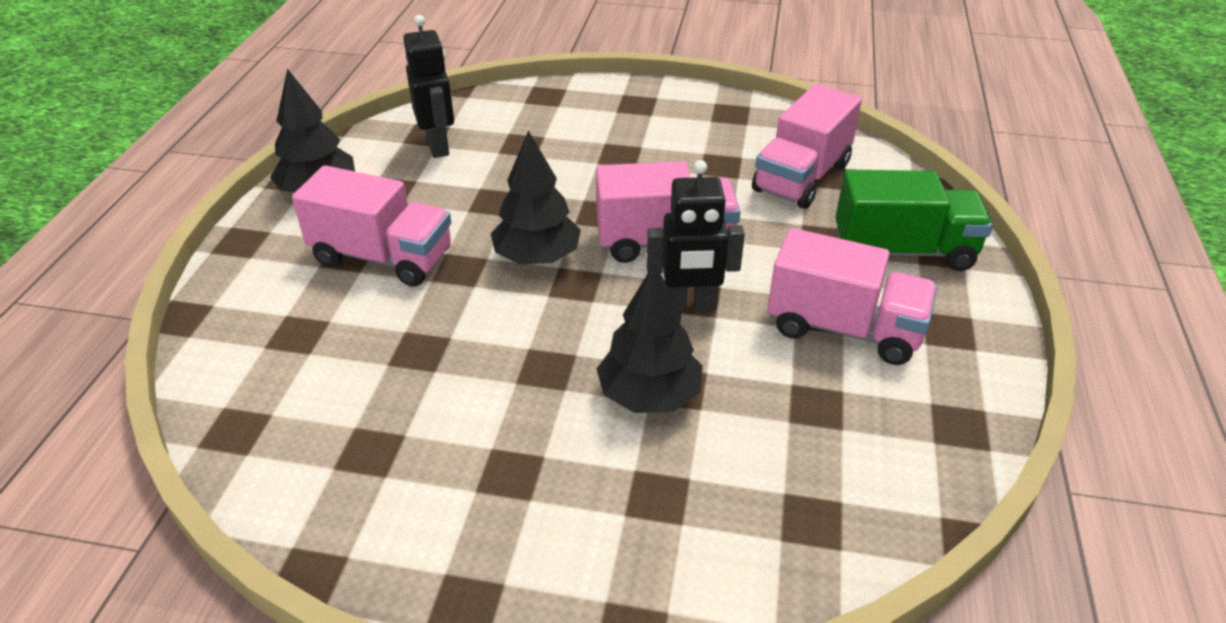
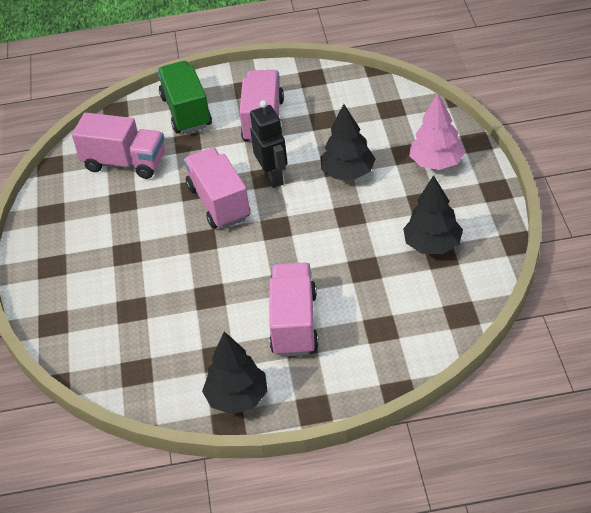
camera: 105 degrees left, 5 degrees up
black robot [403,15,454,158] -> none
black tree [490,130,581,264] -> black tree moved to [403,175,463,254]
none -> pink tree [409,93,465,170]

